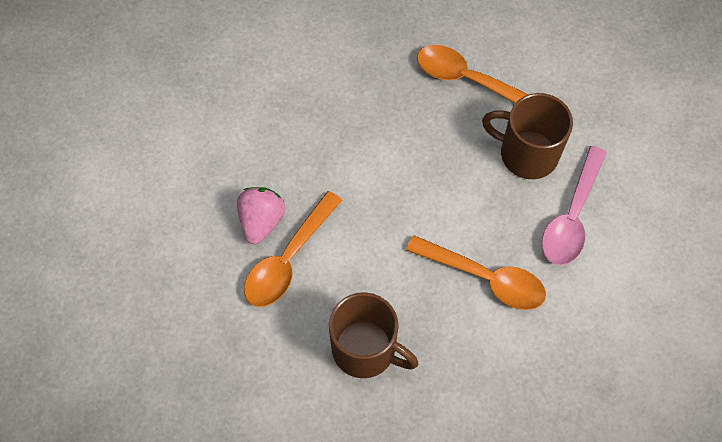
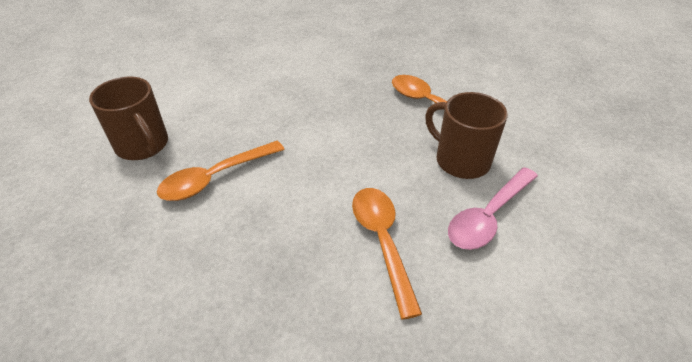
camera: 20 degrees right, 20 degrees down
pink strawberry [237,187,286,244] -> none
brown mug [329,292,418,378] -> brown mug moved to [89,76,168,160]
orange spoon [406,235,546,310] -> orange spoon turned 150 degrees counterclockwise [352,188,422,320]

